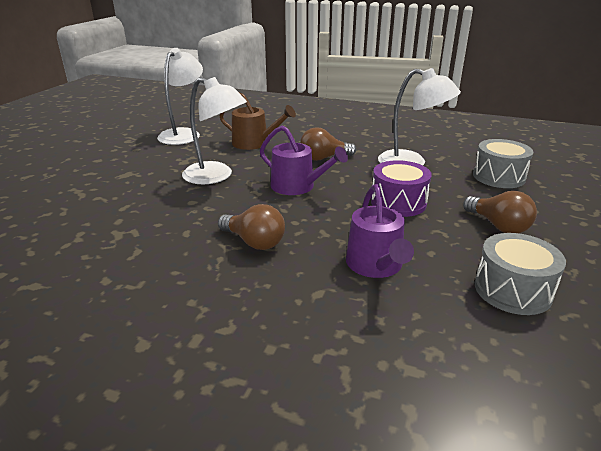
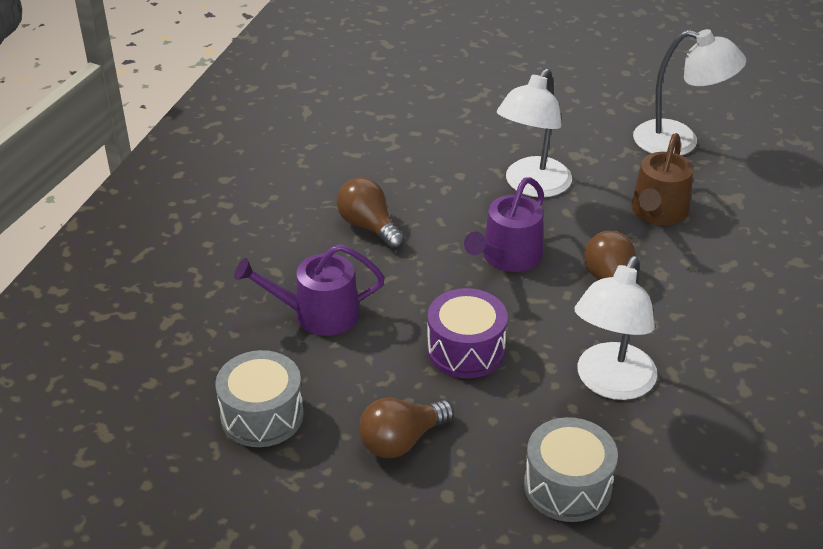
camera: 90 degrees right, 10 degrees up
brown light bulb [218,204,285,250] -> brown light bulb turned 105 degrees clockwise [337,177,405,249]

